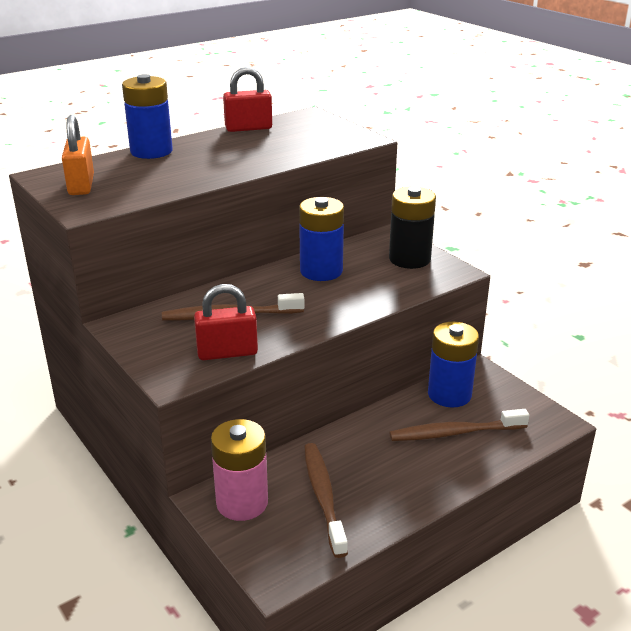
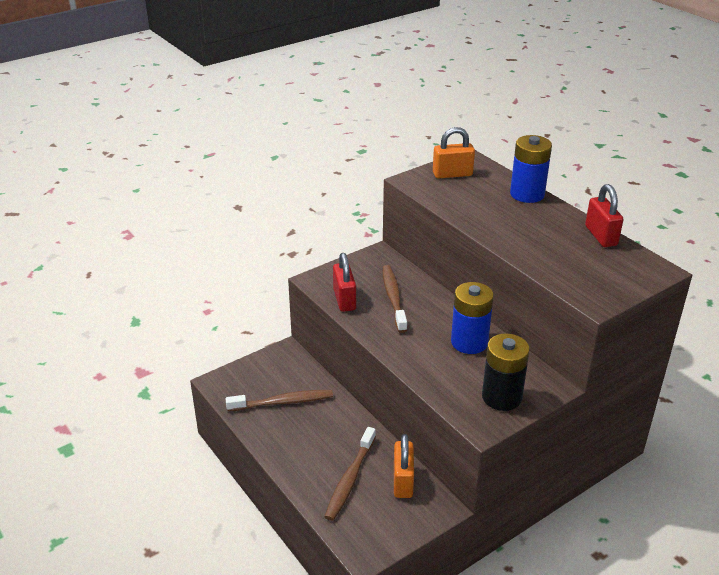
camera: 90 degrees right, 5 degrees up
pink battery [211,419,268,521] -> none
brown toothbrush [389,409,529,441] -> brown toothbrush turned 150 degrees counterclockwise [324,427,376,521]
blue battery [428,322,479,407] -> orange padlock [394,434,414,498]

